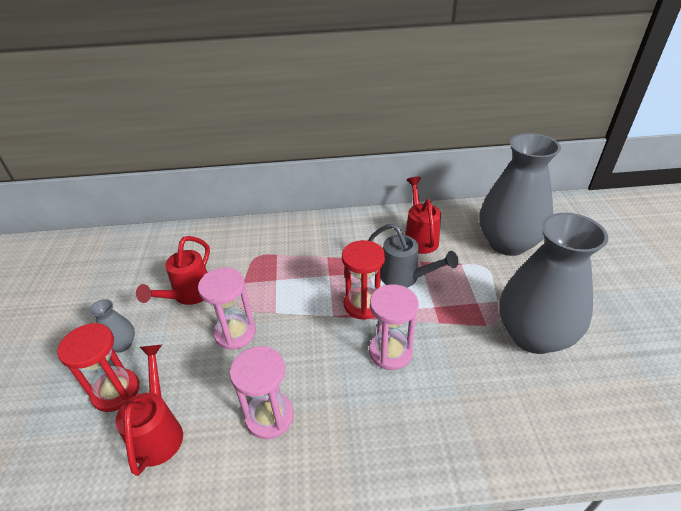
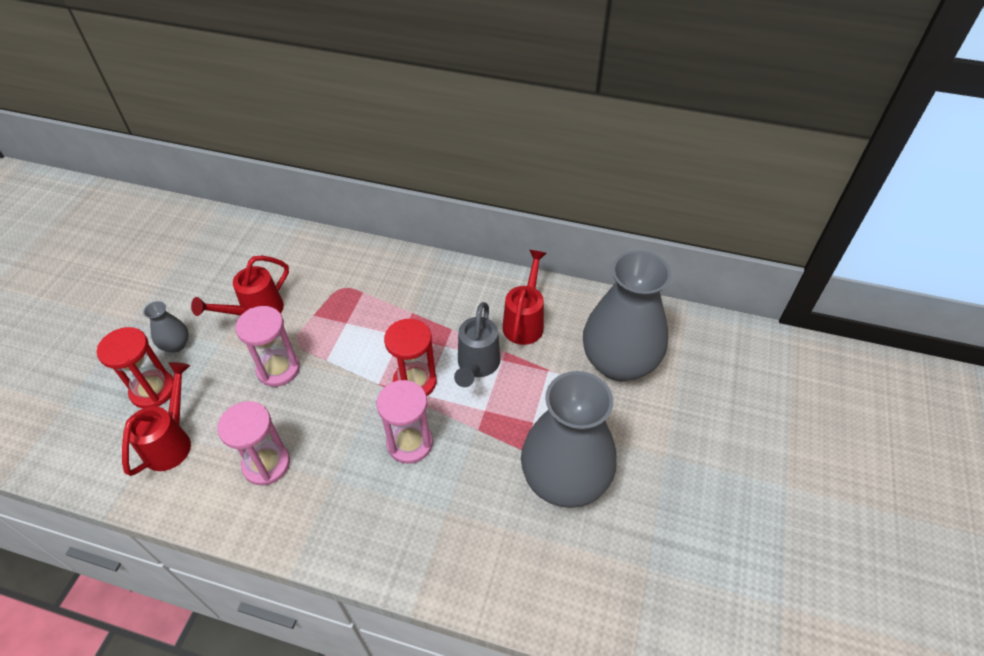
camera: 20 degrees right, 10 degrees up
grey watering can [368,223,459,288] -> grey watering can turned 45 degrees clockwise [454,302,500,387]

